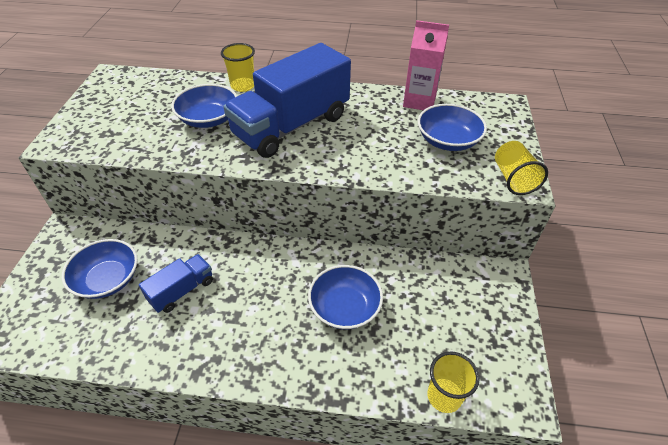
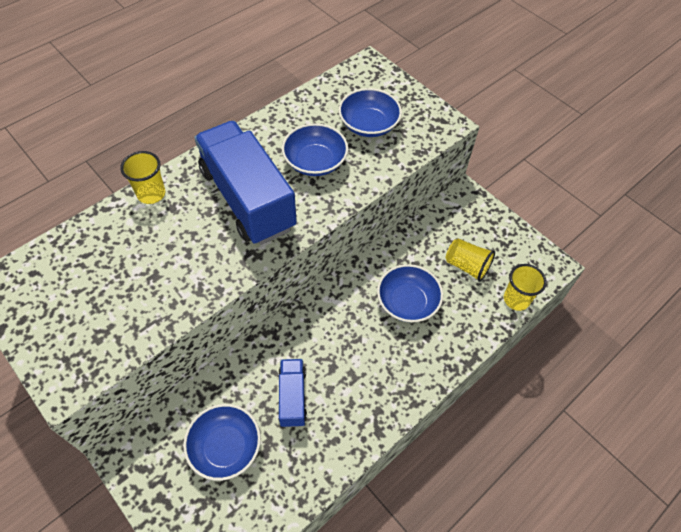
camera: 50 degrees left, 10 degrees up
blue bowl [171,84,237,128] -> blue bowl moved to [282,123,348,176]
blue truck [223,43,351,158] -> blue truck turned 150 degrees clockwise [194,121,297,245]
pink carton [403,20,449,110] -> none
yellow cup [495,141,548,195] -> yellow cup moved to [446,239,495,282]

